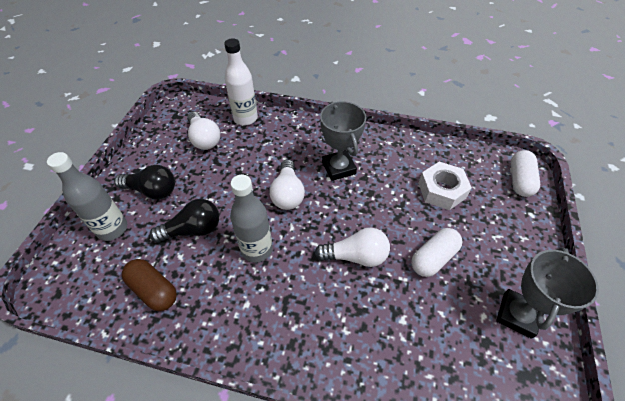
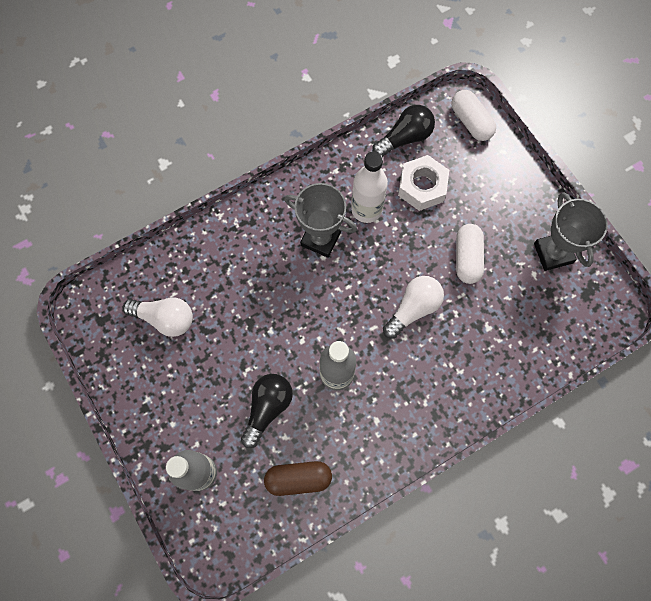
camera: 45 degrees left, 20 degrees up
black light bulb [114,165,175,199] -> black light bulb moved to [372,105,435,157]
white bottle [224,38,258,125] -> white bottle moved to [351,151,388,223]
white light bulb [270,159,305,210] -> none

